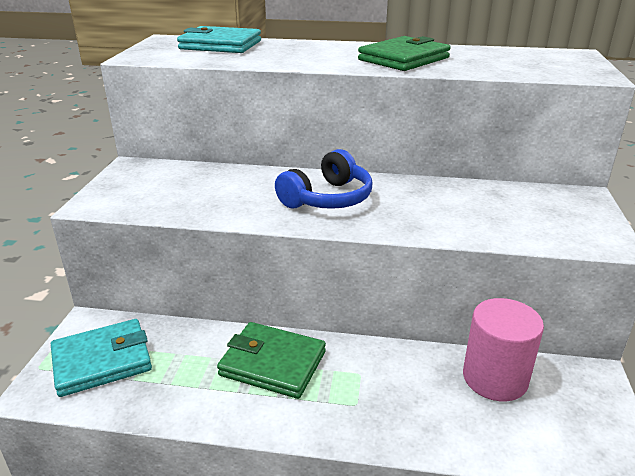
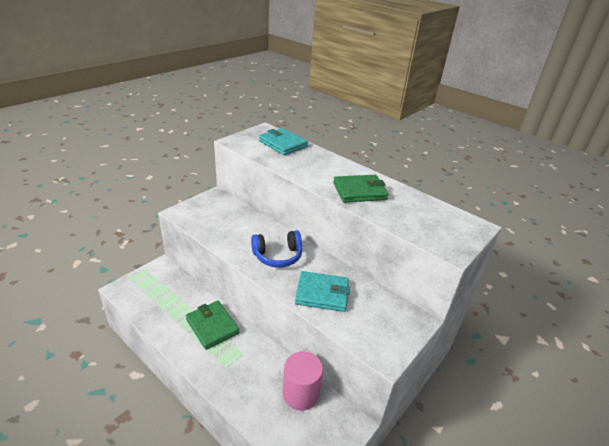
camera: 30 degrees right, 5 degrees up
turquoise wallet [51,319,152,397] -> turquoise wallet moved to [295,271,350,312]

